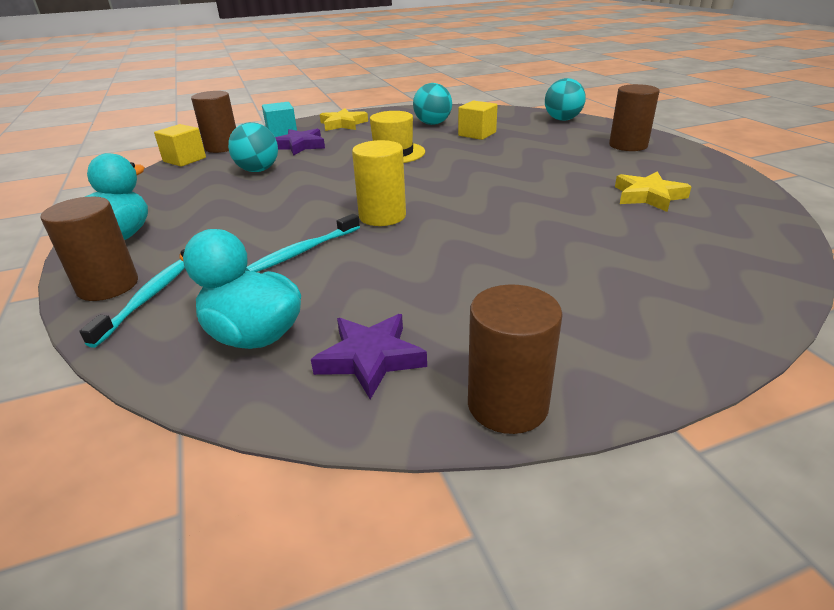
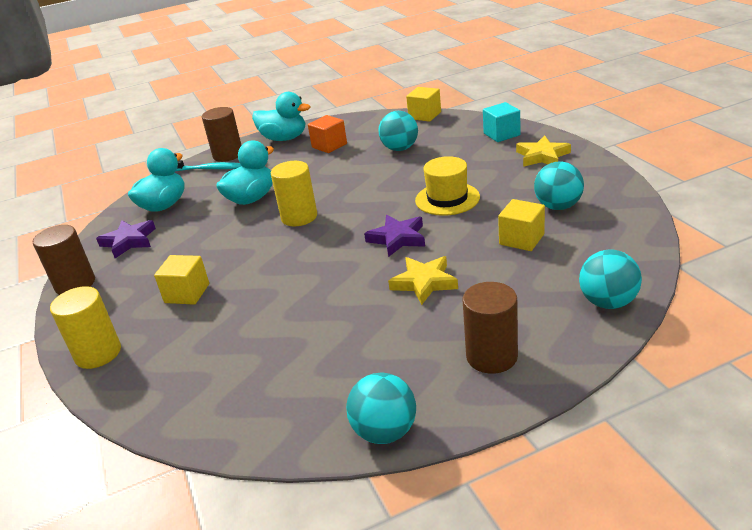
camera: 90 degrees right, 0 degrees up
brown cylinder [191,91,236,153] -> none
turquoise toothbrush [246,214,360,272] -> turquoise duck [216,141,274,205]
purple star [275,128,325,155] -> purple star moved to [364,215,425,257]
yellow star [615,172,692,212] -> yellow star moved to [388,256,458,305]
none -> yellow cylinder [50,286,121,369]
none -> yellow cube [154,255,209,305]
none -> orange cube [308,115,347,153]
none -> turquoise ball [346,373,416,444]

